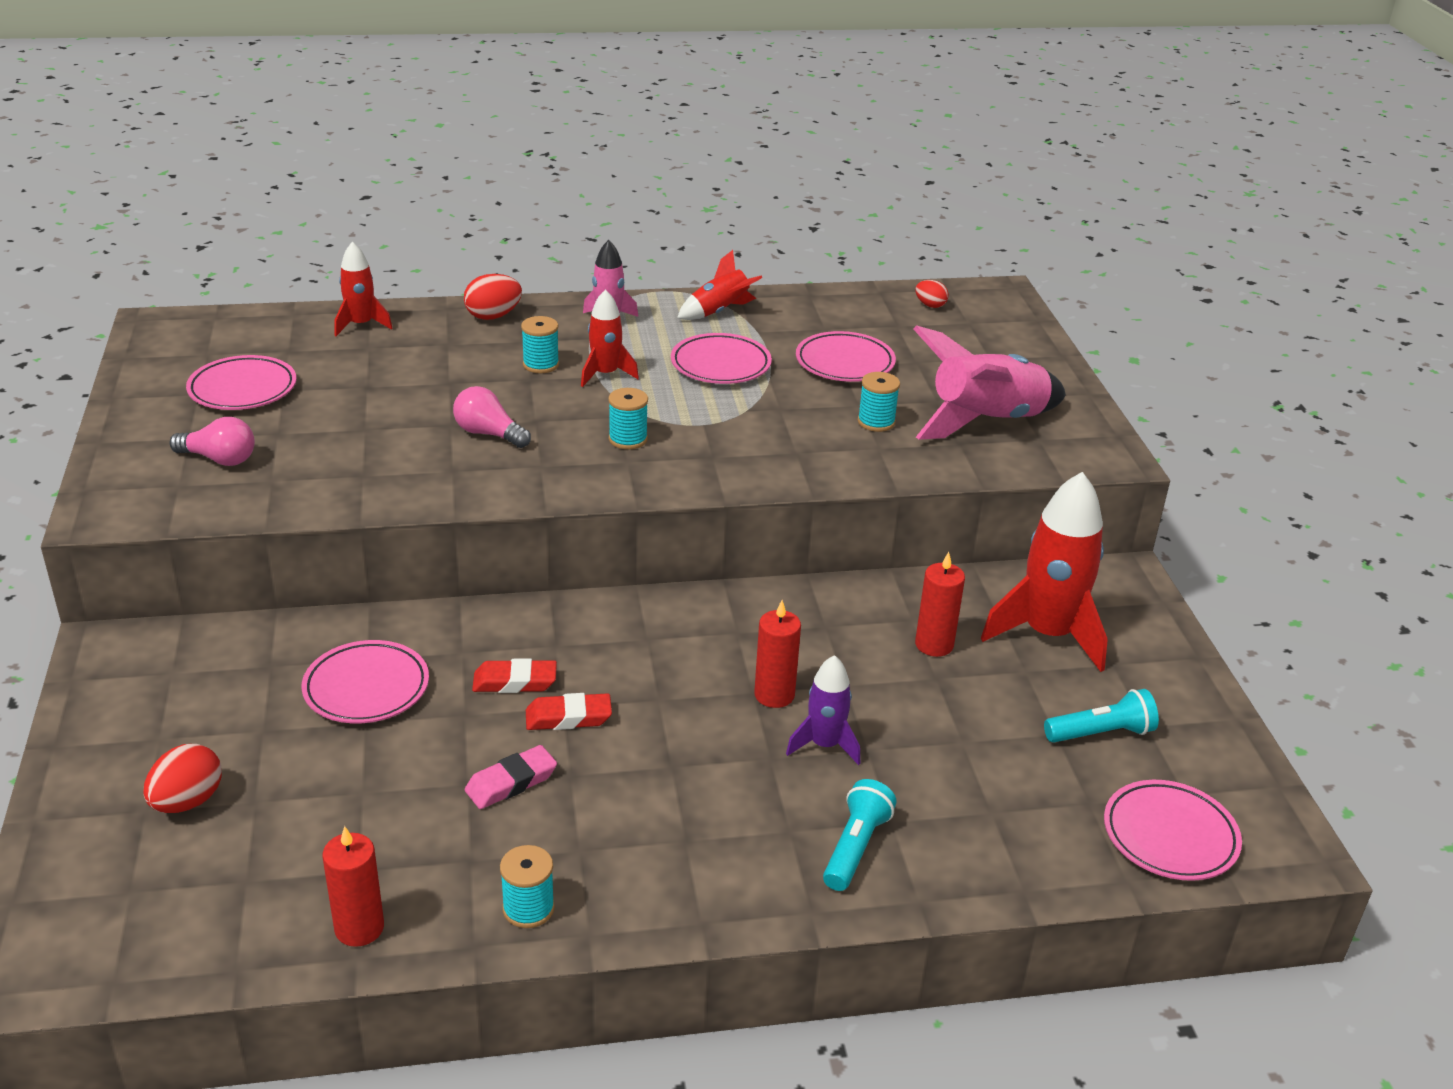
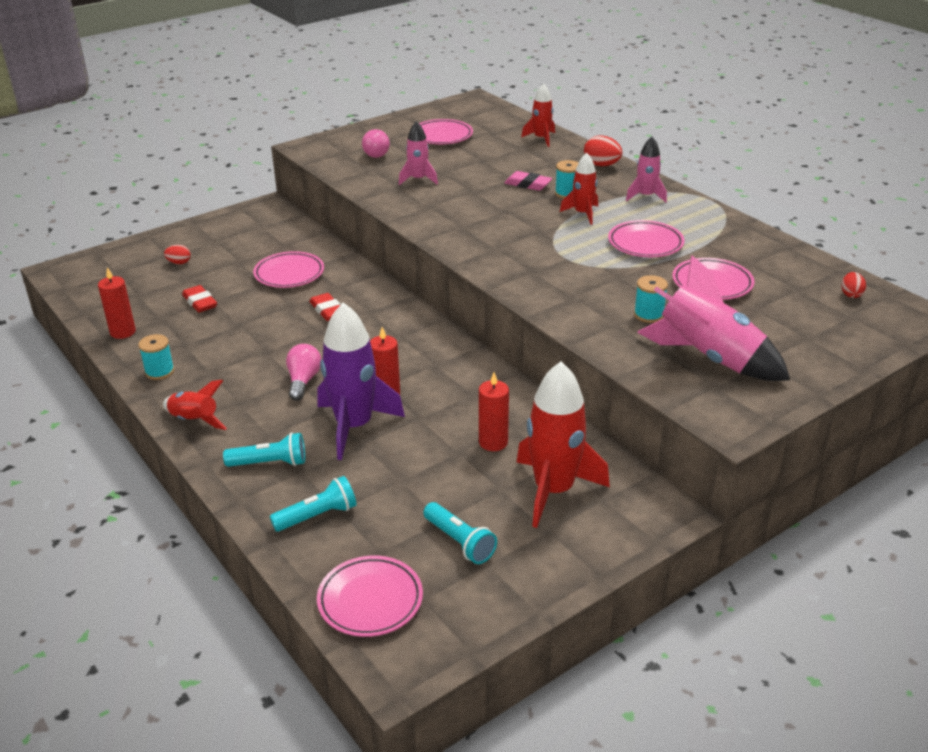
camera: 65 degrees right, 0 degrees up
red egg [143,744,222,813] -> red egg [164,245,191,264], size x0.62
pink light bulb [453,386,531,448] -> pink light bulb moved to [286,344,322,401]
pink eraser [465,745,557,809] -> pink eraser moved to [504,171,552,191]
red eraser [526,693,612,730] -> red eraser moved to [182,285,217,312]
turquoise spool [608,388,648,449] -> none
red rocket [677,250,762,320] -> red rocket moved to [163,380,227,430]
purple rocket [786,655,860,765] -> purple rocket [317,302,405,460], size x1.83
none -> turquoise flashlight [270,476,357,532]
none -> pink rocket [399,121,438,185]

